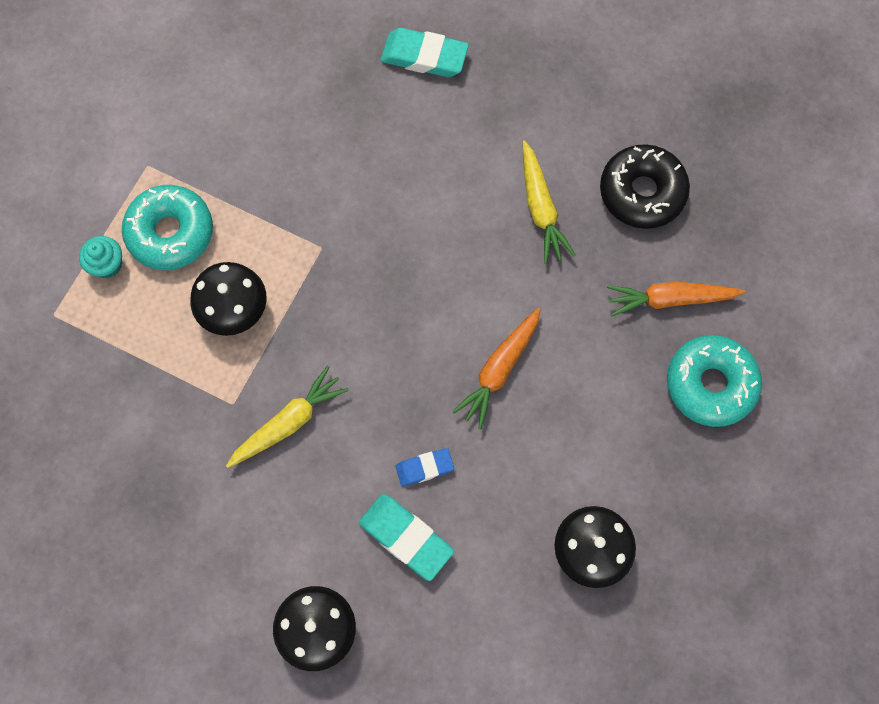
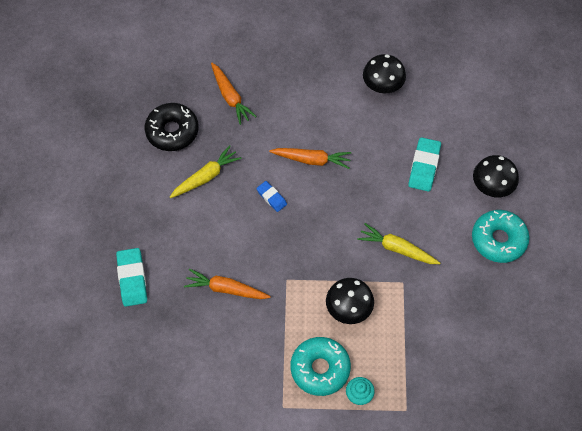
camera: 115 degrees left, 10 degrees down
blue eraser [396,448,454,487] -> blue eraser moved to [256,181,287,212]
turquoise donut [667,335,762,427] -> turquoise donut moved to [472,210,530,263]
none -> orange carrot [184,269,271,299]

